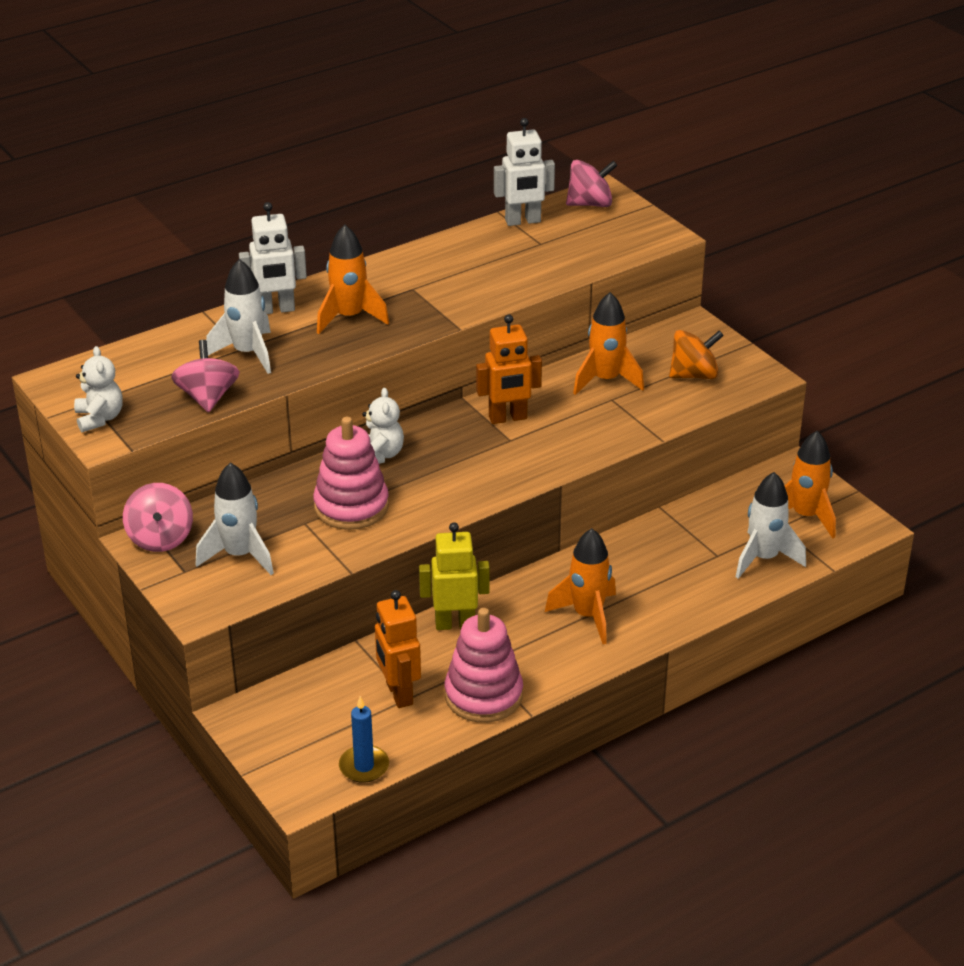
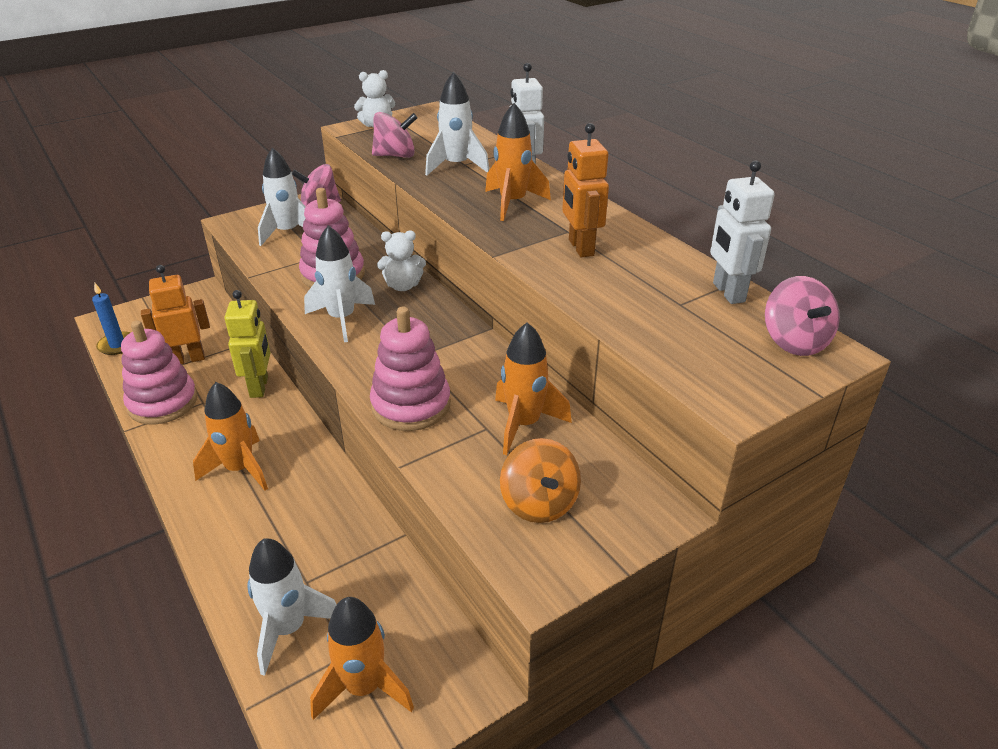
camera: 90 degrees right, 0 degrees up
orange robot [476,314,542,424] -> orange robot moved to [562,123,609,258]
none -> white rocket [304,225,375,342]
none -> pink stacking toy [370,307,451,431]

